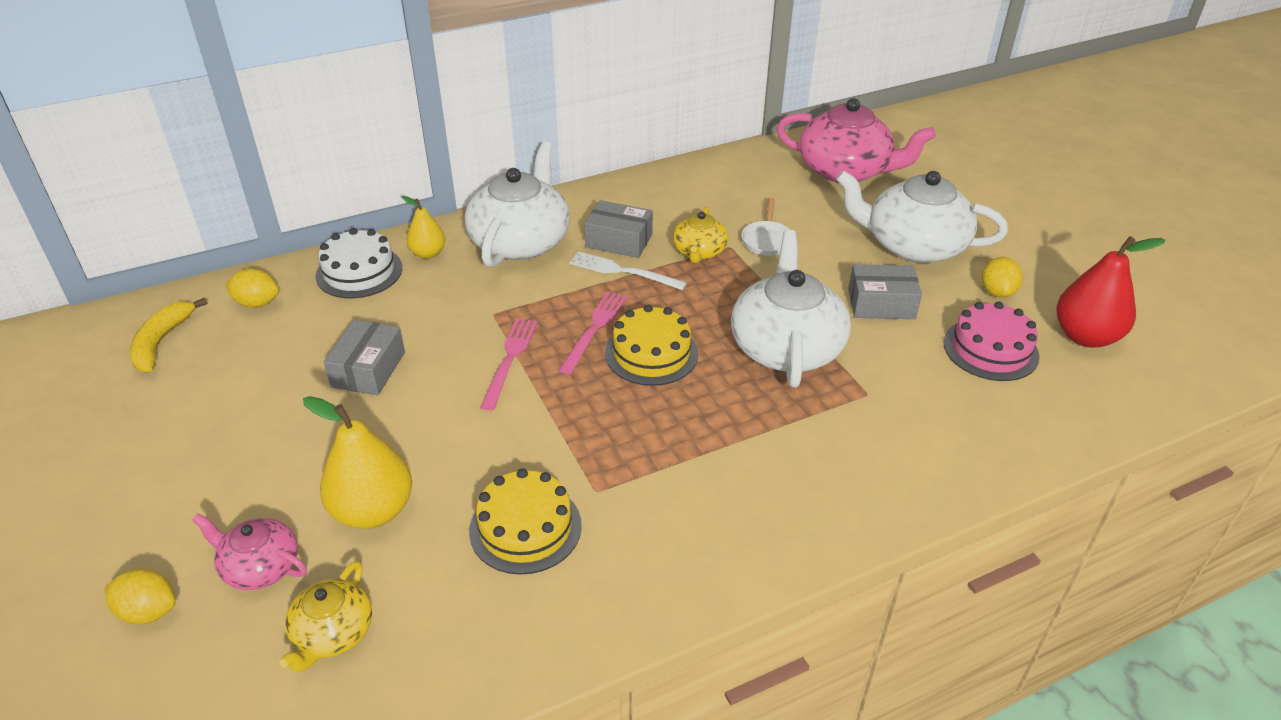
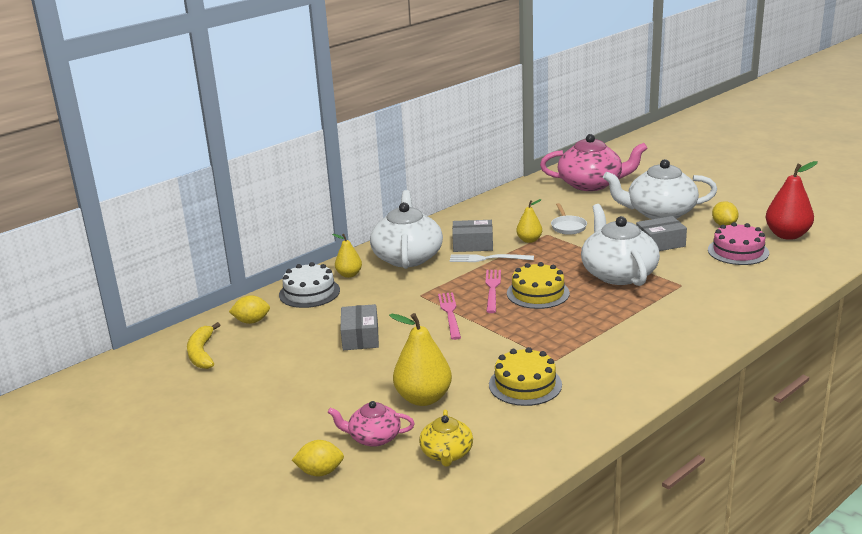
camera: 15 degrees left, 15 degrees down
yellow teapot [673,207,728,263] -> yellow pear [516,199,542,243]

